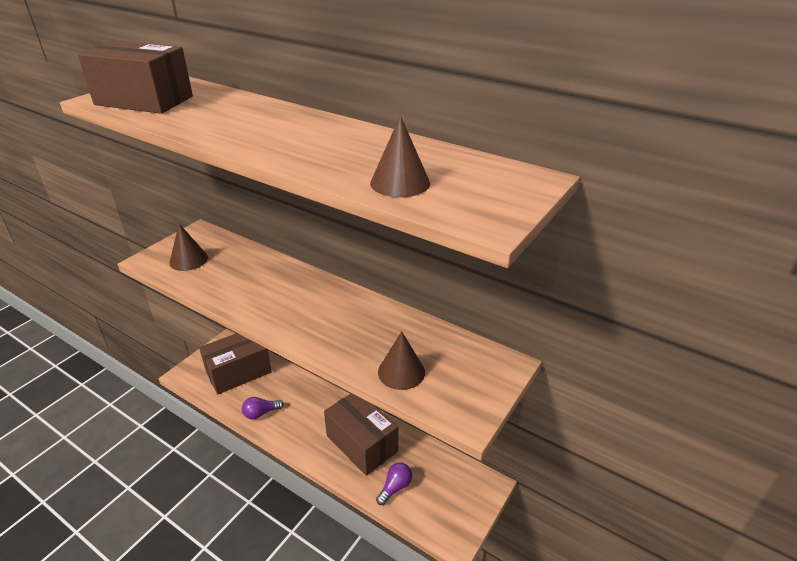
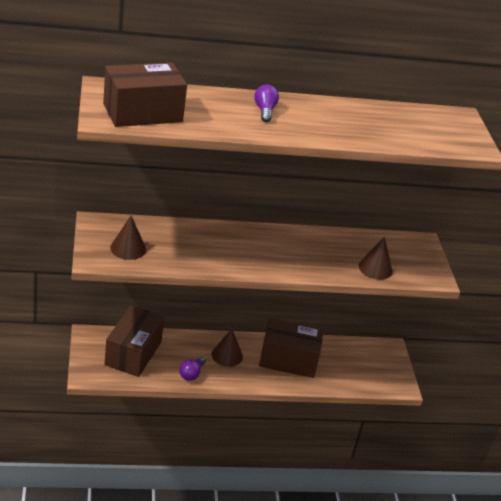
camera: 45 degrees left, 0 degrees up
brown cone [370,116,430,197] -> brown cone moved to [212,329,243,367]
purple light bulb [376,462,412,505] -> purple light bulb moved to [254,85,279,122]

